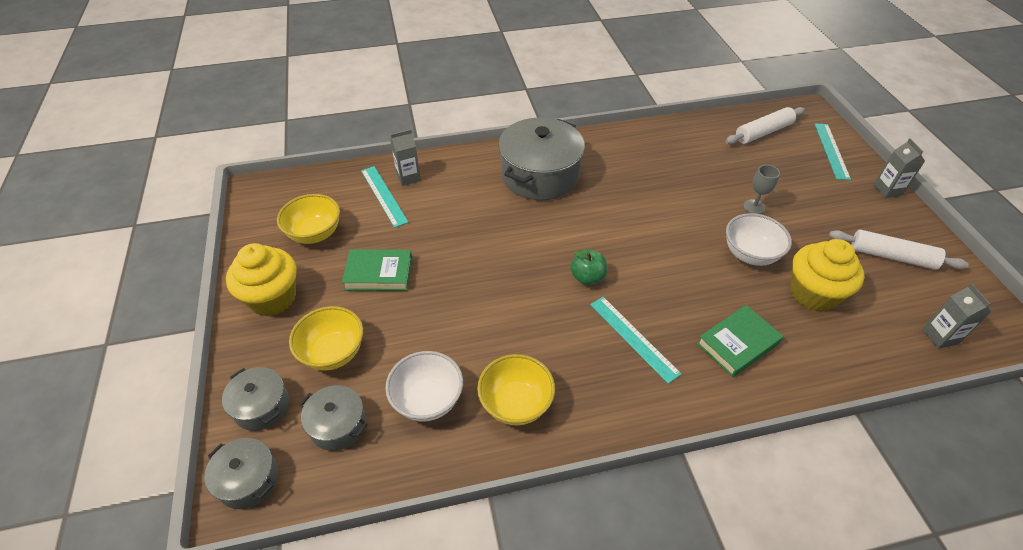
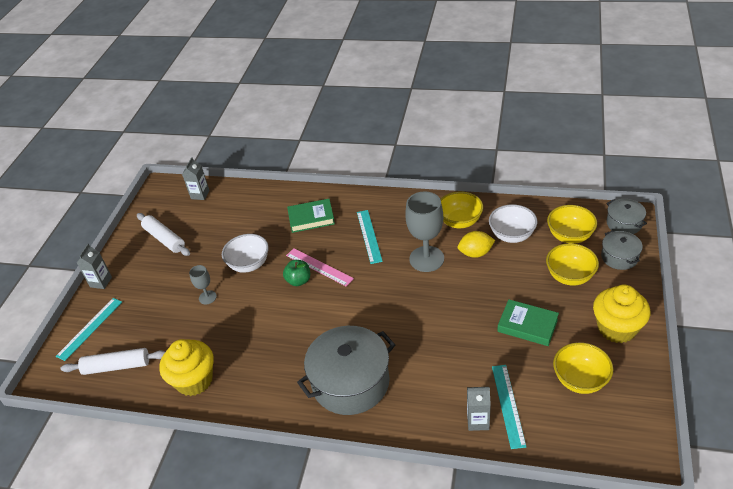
camera: 150 degrees left, 5 degrees down
grey pot [299,385,368,451] -> yellow bowl [547,205,597,244]
green apple [570,249,607,285] -> green apple moved to [283,260,310,286]
yellow cupcake [790,239,864,312] -> yellow cupcake moved to [159,339,214,396]
none -> pink ruler [286,248,354,287]
none -> grey goblet [405,191,444,272]
none -> yellow lemon [458,231,495,258]

